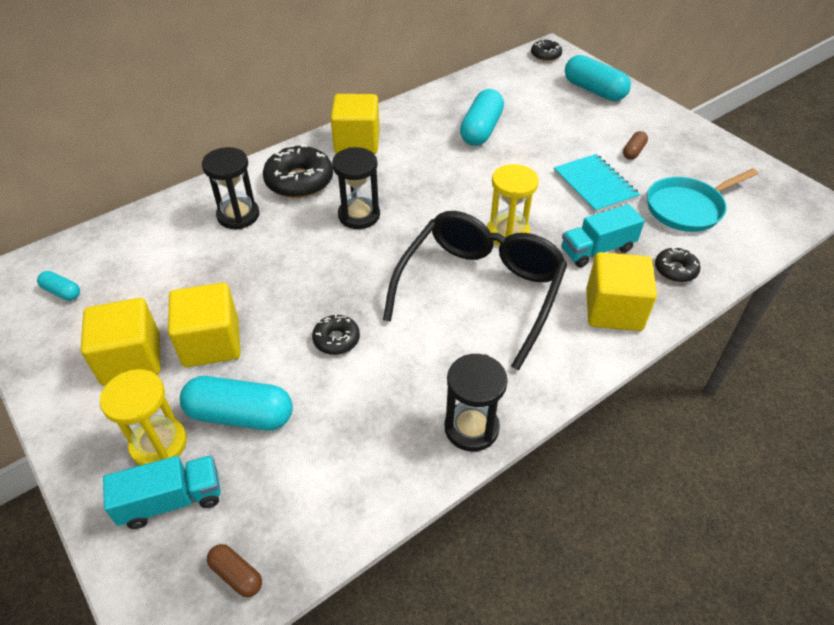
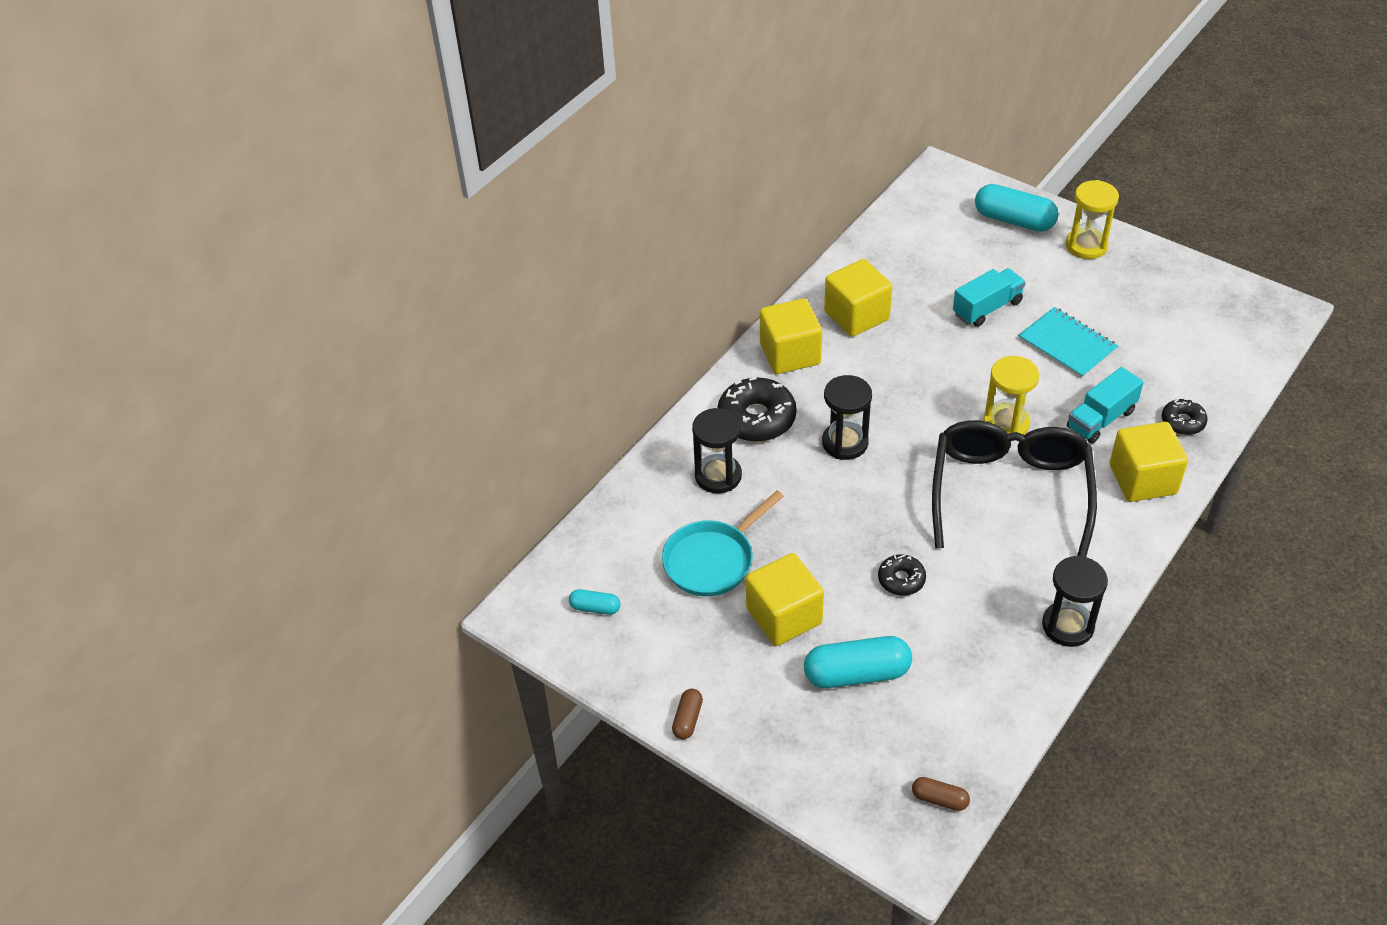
camera: 15 degrees left, 0 degrees up
yellow cube [81,298,161,385] -> yellow cube moved to [824,259,892,337]
yellow hourglass [100,369,187,466] -> yellow hourglass moved to [1066,180,1119,259]
turquoise truck [103,455,221,529] -> turquoise truck moved to [953,268,1026,327]
turquoise capsule [460,89,504,146] -> none
black donut [531,39,562,61] -> none
brown capsule [623,131,648,160] -> brown capsule moved to [672,689,703,739]
turquoise pan [647,168,758,232] -> turquoise pan moved to [662,491,784,596]

